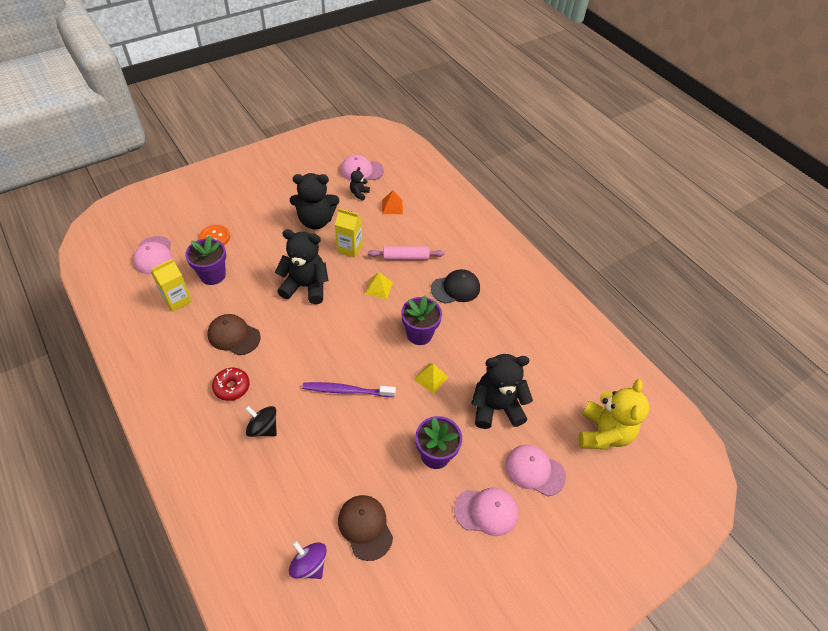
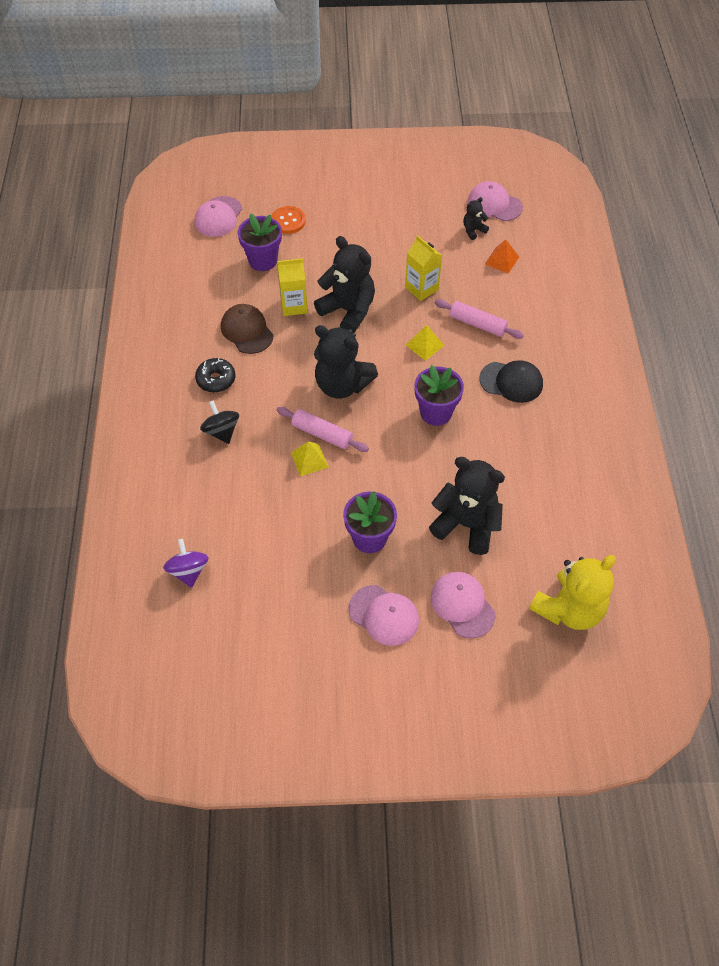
camera: 35 degrees right, 5 degrees up
yellow carton [151,259,192,312] -> yellow carton moved to [277,258,308,316]
red donut [212,367,250,401] -> black donut [195,358,235,393]
black teddy bear [290,173,339,229] -> black teddy bear moved to [314,325,378,399]
purple toothbrush [302,382,396,397] -> pink rolling pin [277,407,369,452]
brown cap [338,495,393,561] -> none
yellow pyramid [414,363,448,394] -> yellow pyramid moved to [291,441,329,476]

